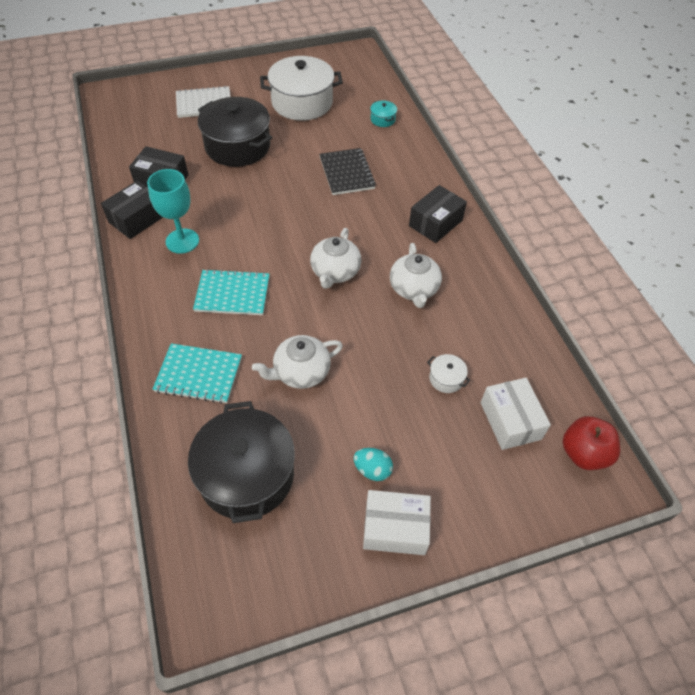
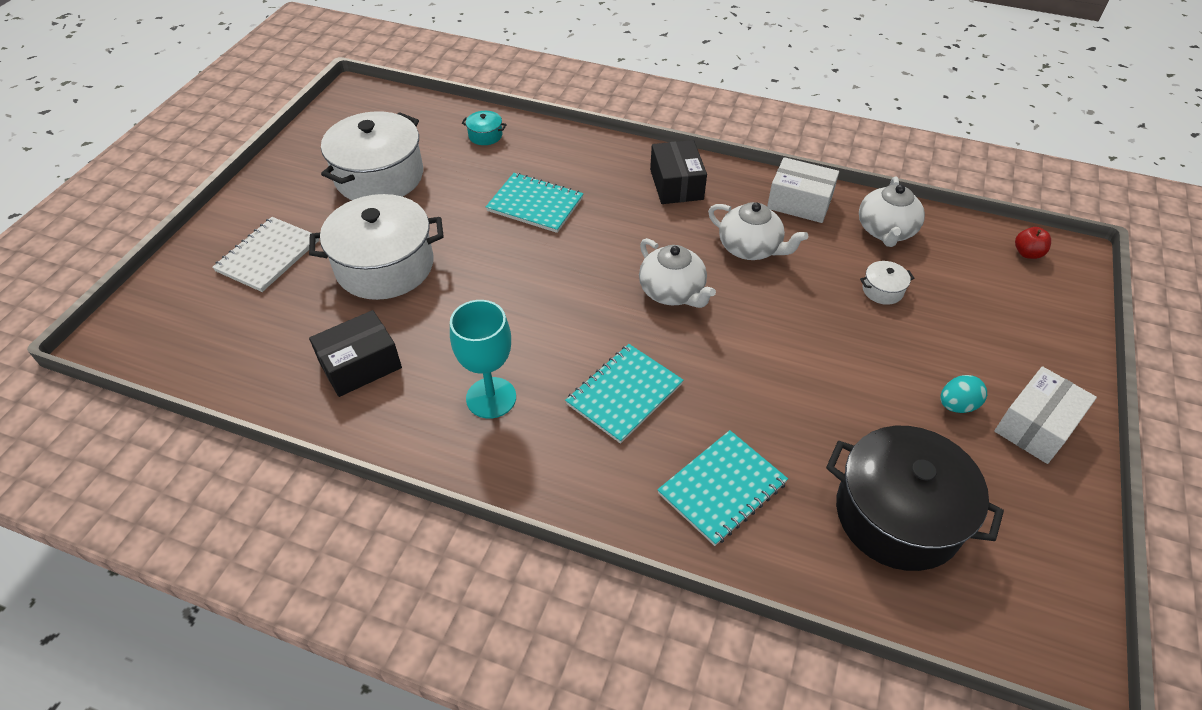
camera: 50 degrees left, 5 degrees down
black box [101,180,163,239] -> none
black pot [198,97,272,167] -> white pot [309,194,444,300]
white teapot [252,335,343,389] -> white teapot moved to [859,176,925,247]
black notebook [319,148,376,195] -> turquoise notebook [486,173,584,233]
white box [481,378,551,450] -> white box moved to [767,157,839,223]
red apple [562,416,620,470] -> red apple [1015,227,1051,259], size x0.58

